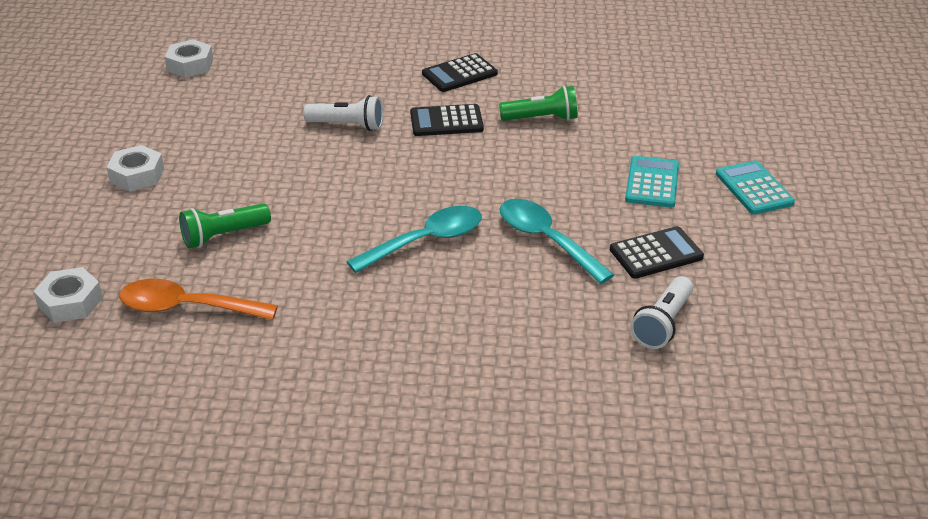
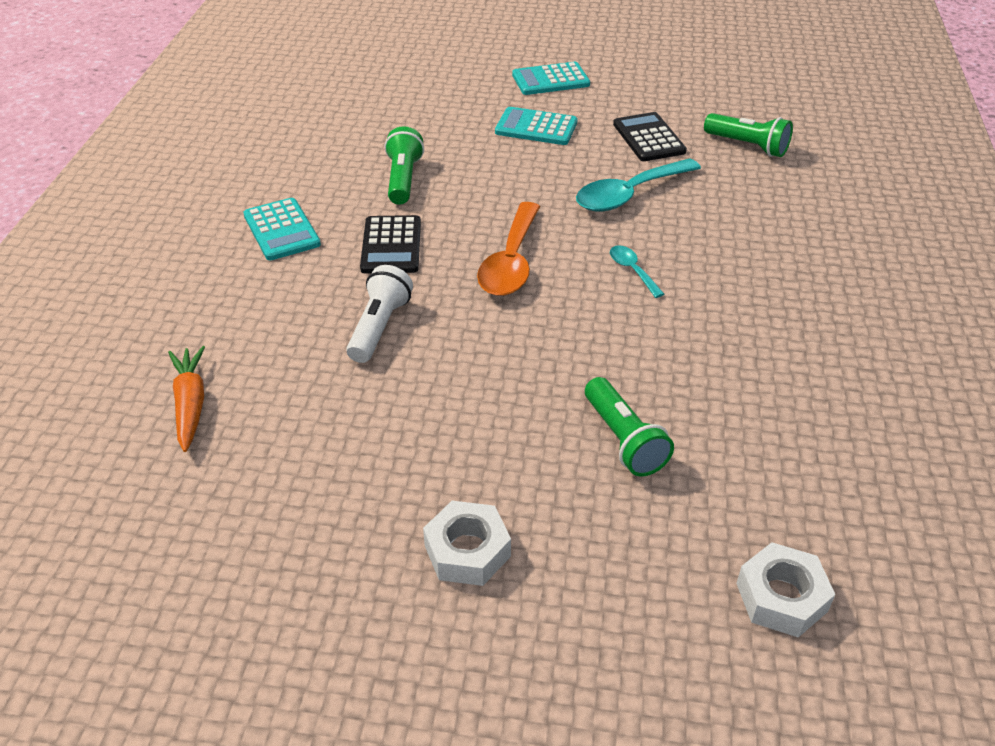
camera: 85 degrees left, 5 degrees up
orange spoon [119,279,278,320] -> orange spoon moved to [477,202,540,296]
white nut [165,39,213,78] -> none
turquoise spoon [347,206,482,273] -> turquoise spoon [610,245,664,298], size x0.50
black calculator [422,53,498,92] -> turquoise calculator [243,198,321,260]
white flashlight [630,276,693,349] -> green flashlight [704,113,793,157]
none -> orange carrot [168,346,205,452]

